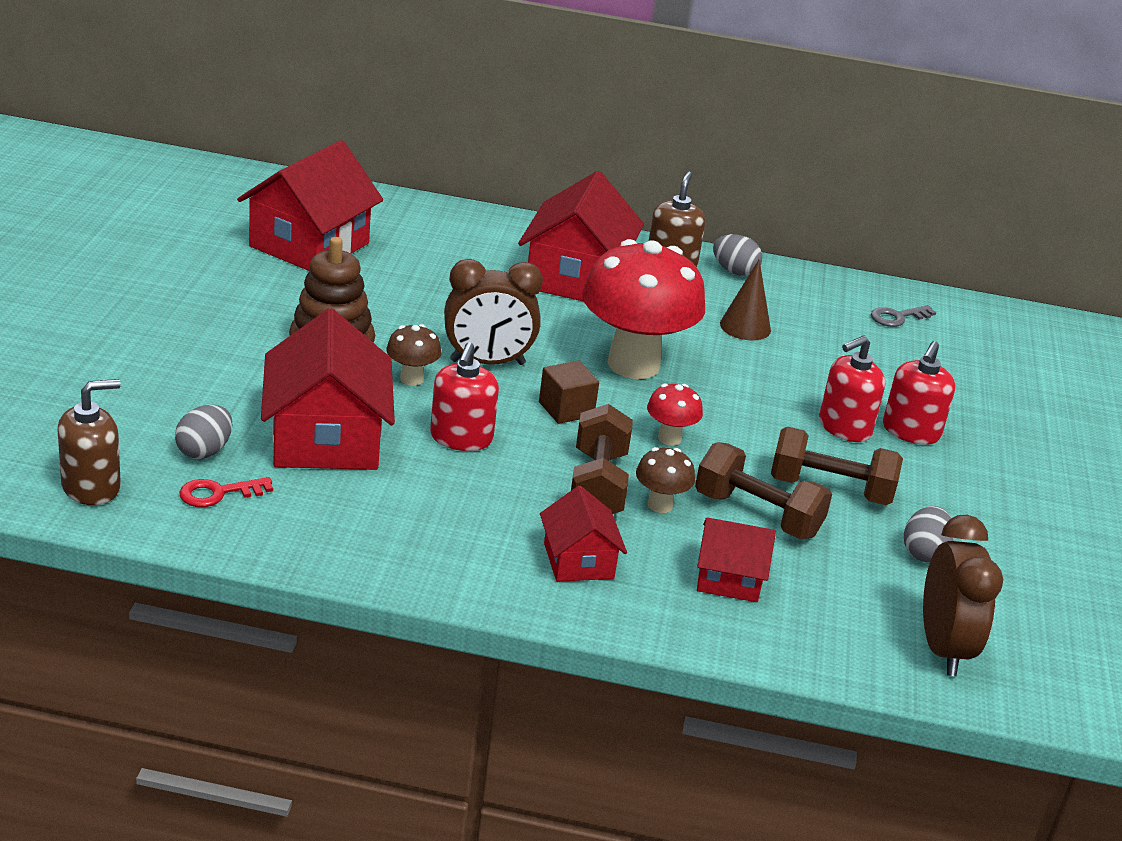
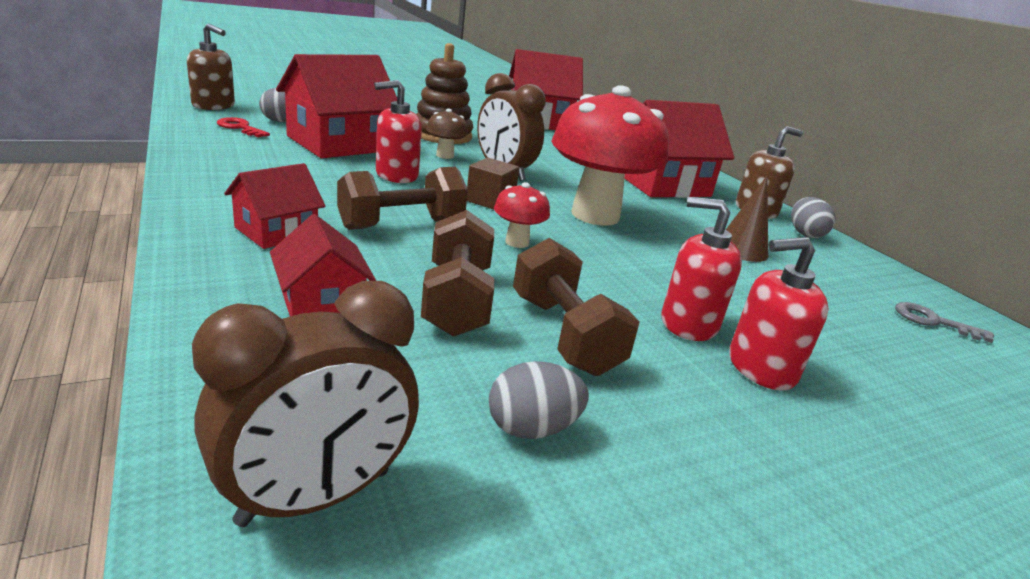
camera: 55 degrees right, 5 degrees down
brown mushroom [636,447,695,513] -> none

